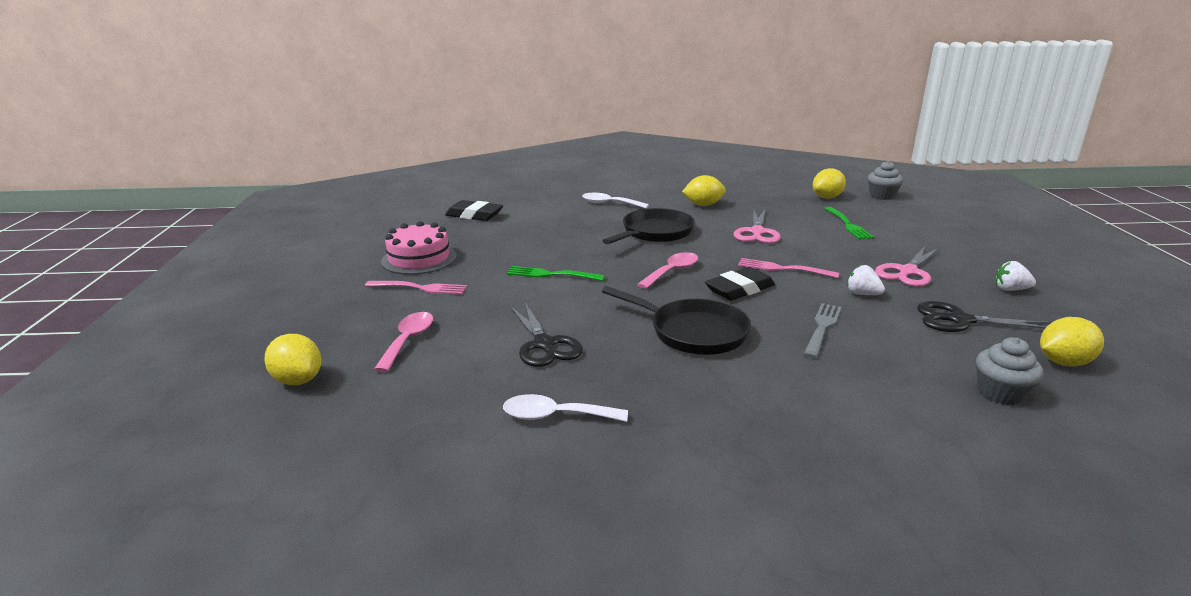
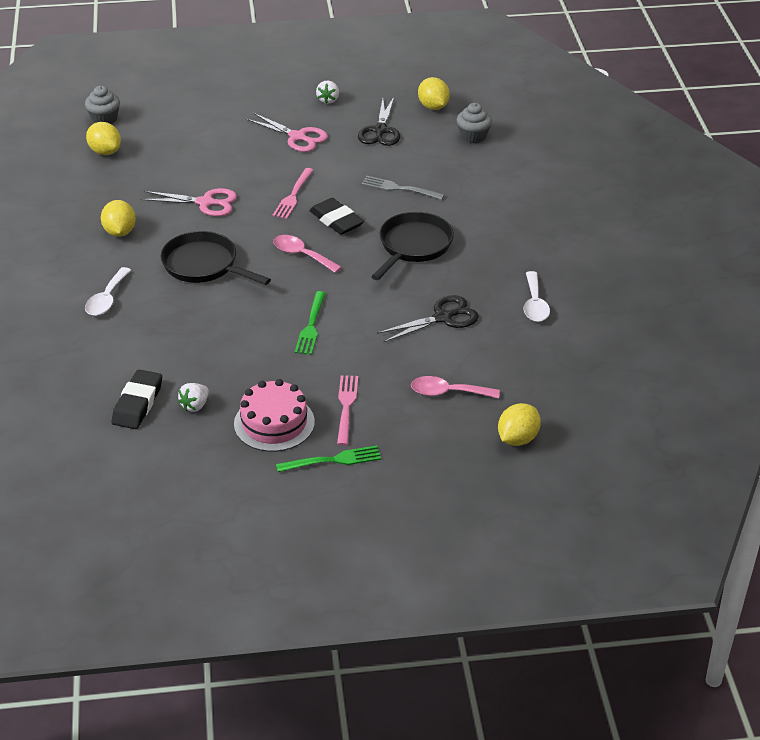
camera: 95 degrees left, 15 degrees up
green fork [824,207,874,239] -> green fork moved to [276,445,381,472]
white strawberry [847,265,885,295] -> white strawberry moved to [178,383,209,412]

